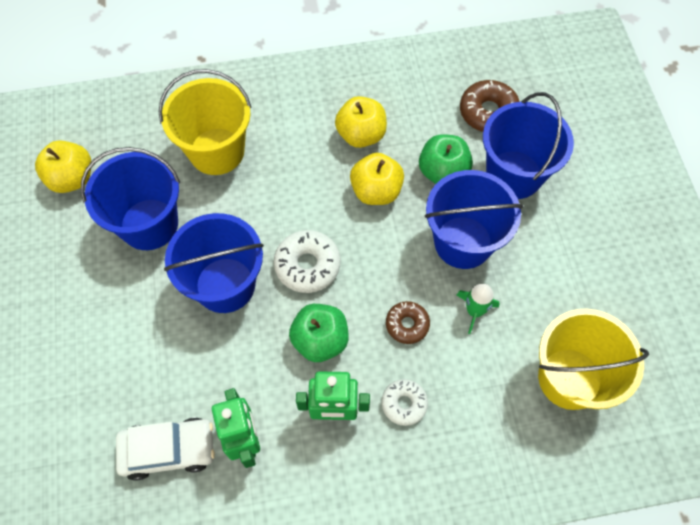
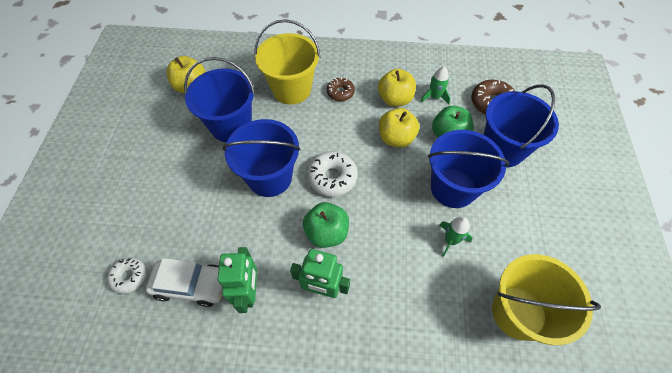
camera: 15 degrees right, 5 degrees down
white donut [382,379,428,426] -> white donut moved to [107,257,146,294]
brown donut [386,301,430,344] -> brown donut moved to [327,77,355,101]
none -> green rocket [421,67,450,105]

